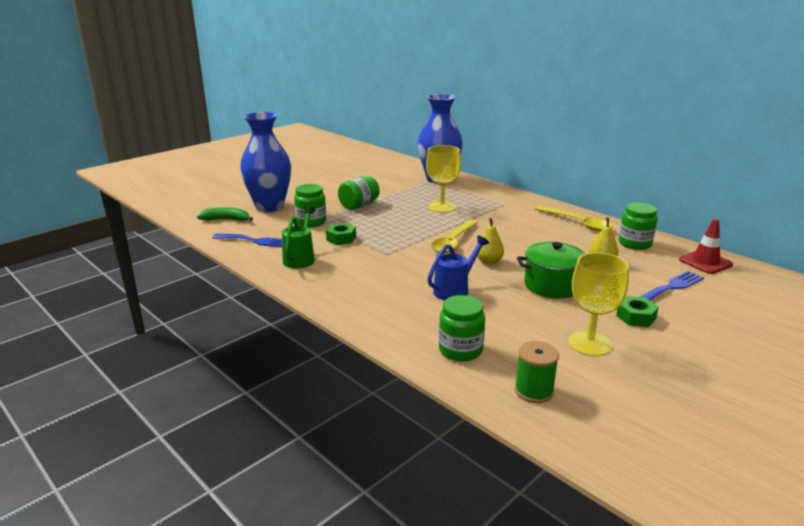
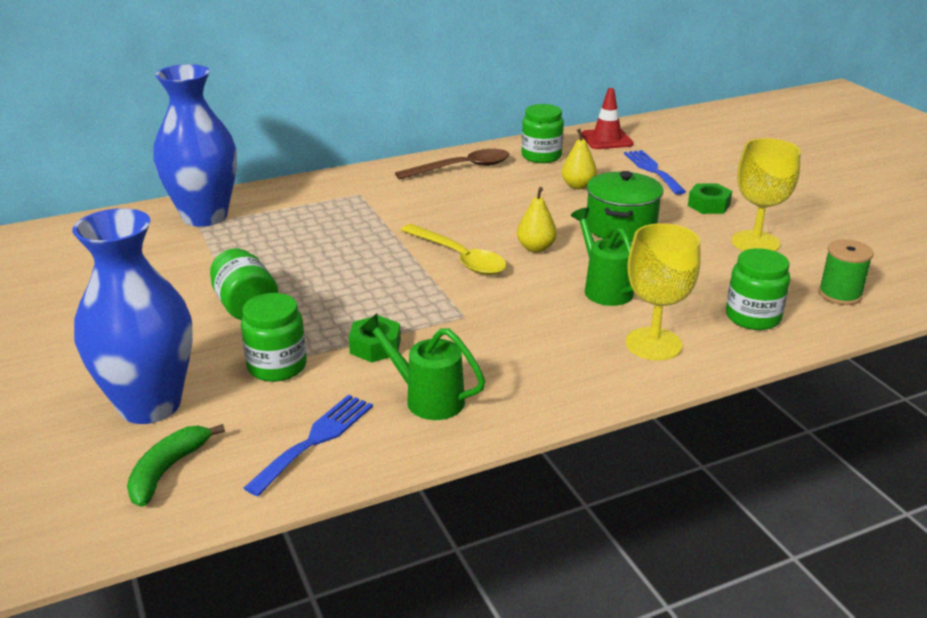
camera: 70 degrees left, 5 degrees up
yellow goblet [426,145,461,213] -> yellow goblet moved to [625,223,701,360]
blue watering can [427,235,489,301] -> green watering can [571,208,634,306]
yellow spoon [535,206,613,232] -> brown spoon [395,149,509,180]

